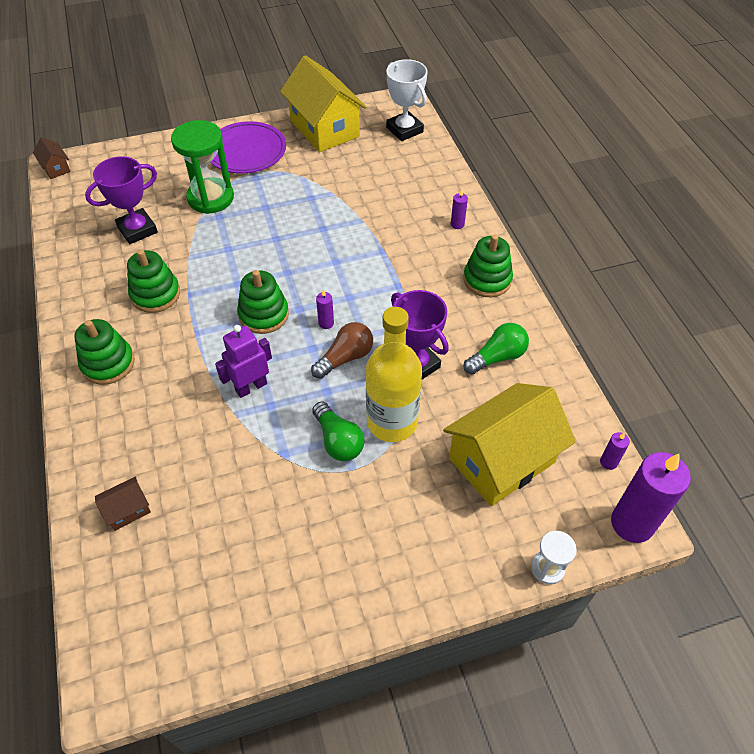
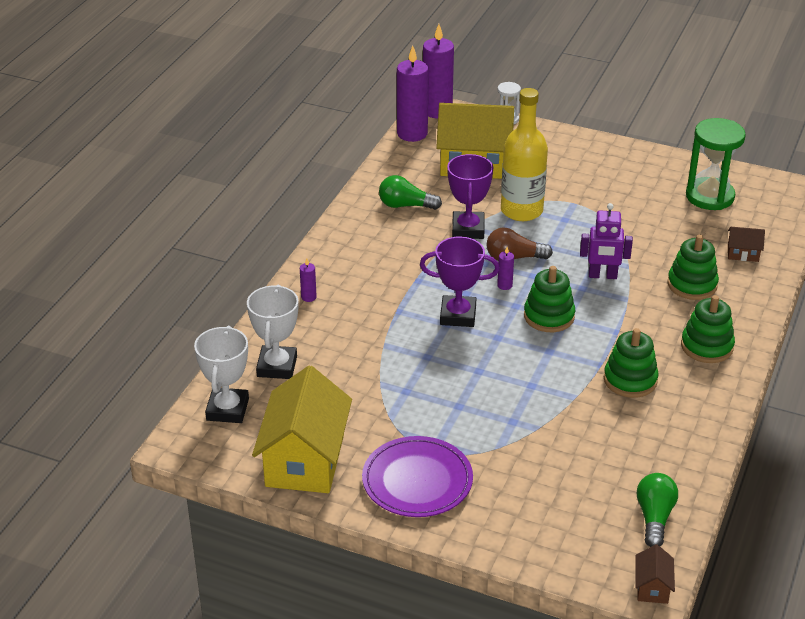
camera: 140 degrees left, 15 degrees down
purple trophy [85,156,158,244] -> purple trophy moved to [420,237,500,327]
green hourglass [171,120,234,214] -> green hourglass moved to [686,118,746,210]
green light bulb [312,402,364,461] -> green light bulb moved to [637,473,678,547]
green stacking toy [463,234,513,297] -> green stacking toy moved to [667,235,719,300]
purple candle [600,432,630,470] -> purple candle [397,46,429,142], size x2.31
none -> white trophy [247,285,298,379]

